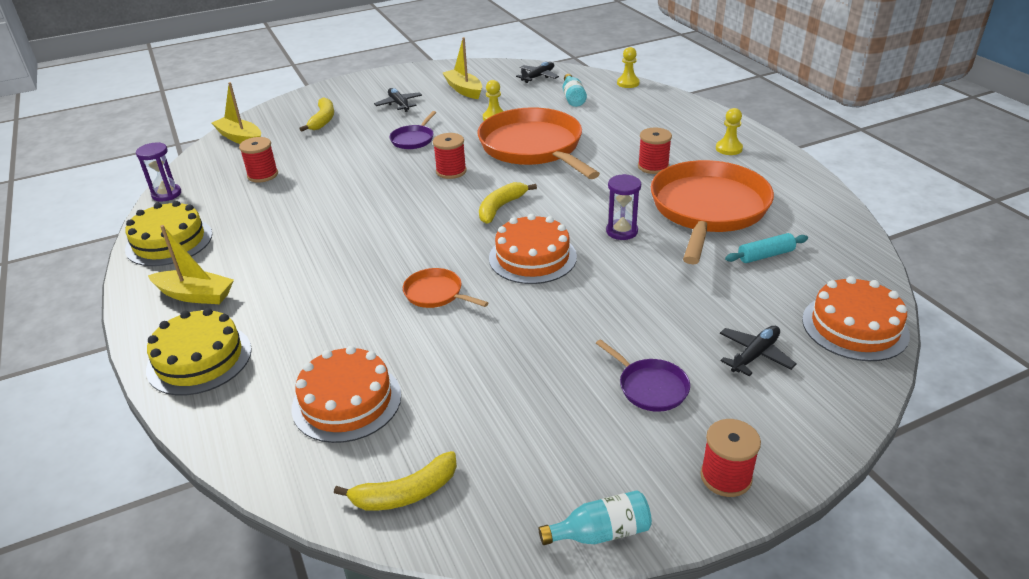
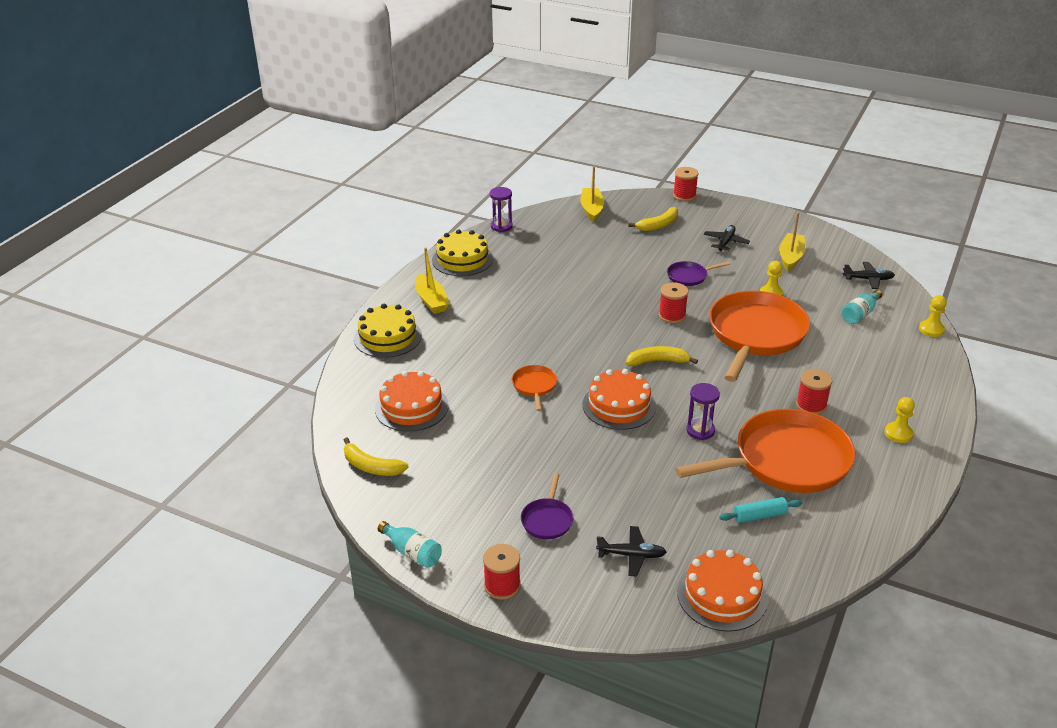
camera: 50 degrees right, 0 degrees up
red spool [239,137,278,182] -> red spool moved to [673,167,699,201]
turquoise rolling pin [725,233,808,263] -> turquoise rolling pin turned 45 degrees counterclockwise [719,497,802,523]

